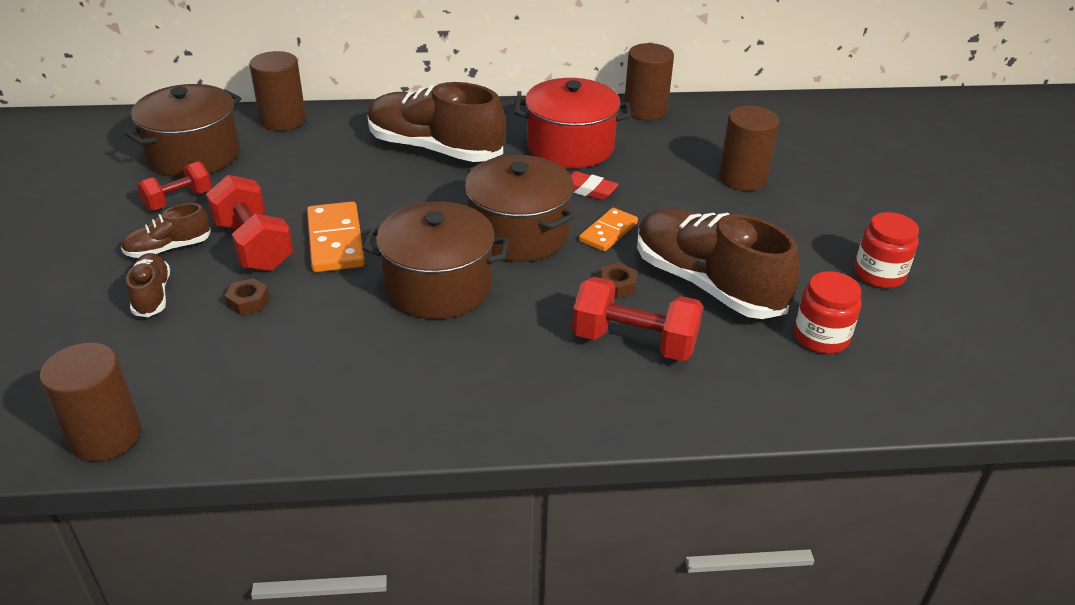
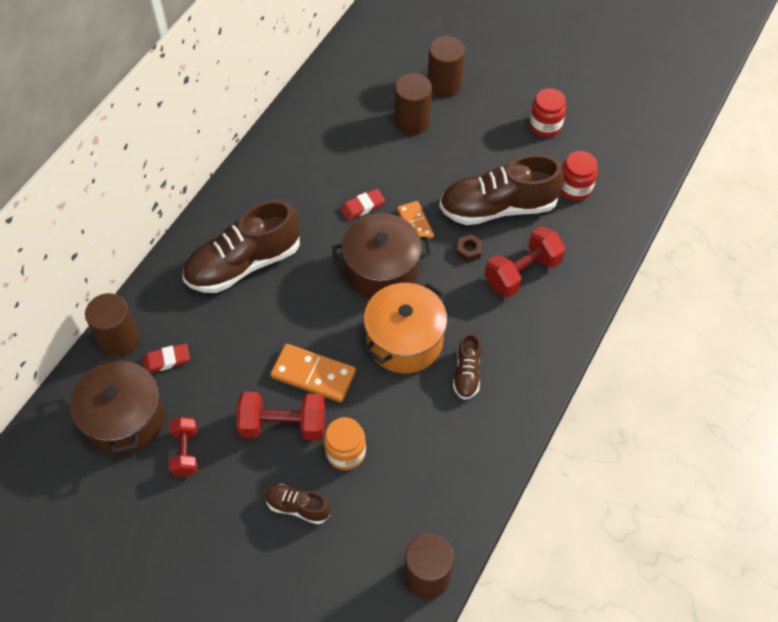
camera: 55 degrees left, 20 degrees up
brown shoe [121,203,211,258] -> brown shoe moved to [453,333,481,400]
brown nut [224,278,270,315] -> orange jar [324,417,366,470]
brown pot [362,202,509,319] -> orange pot [364,283,447,373]
red pot [514,78,631,168] -> none
brown cylinder [624,43,674,120] -> brown cylinder moved to [428,36,465,97]
none -> red eraser [142,344,190,373]

